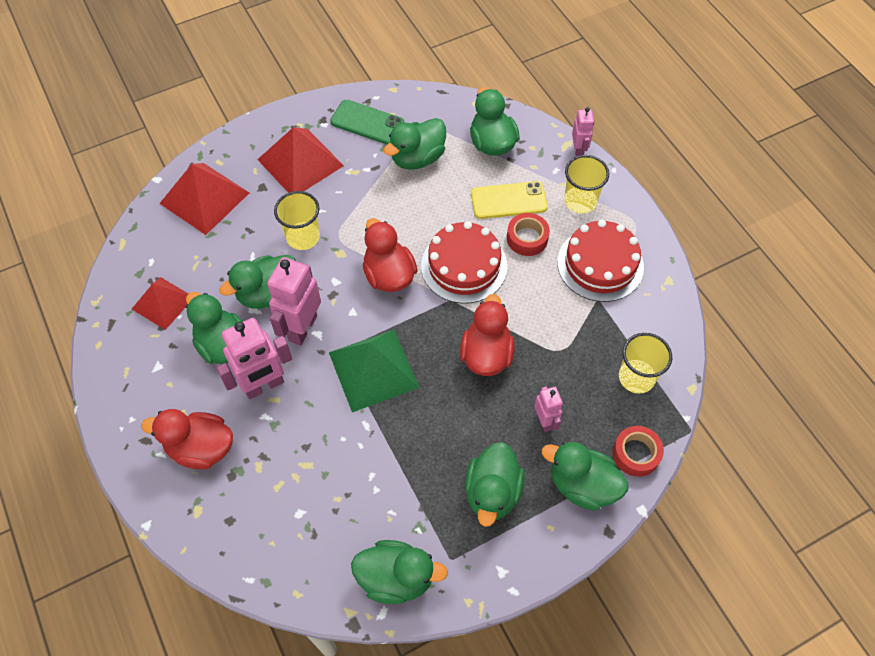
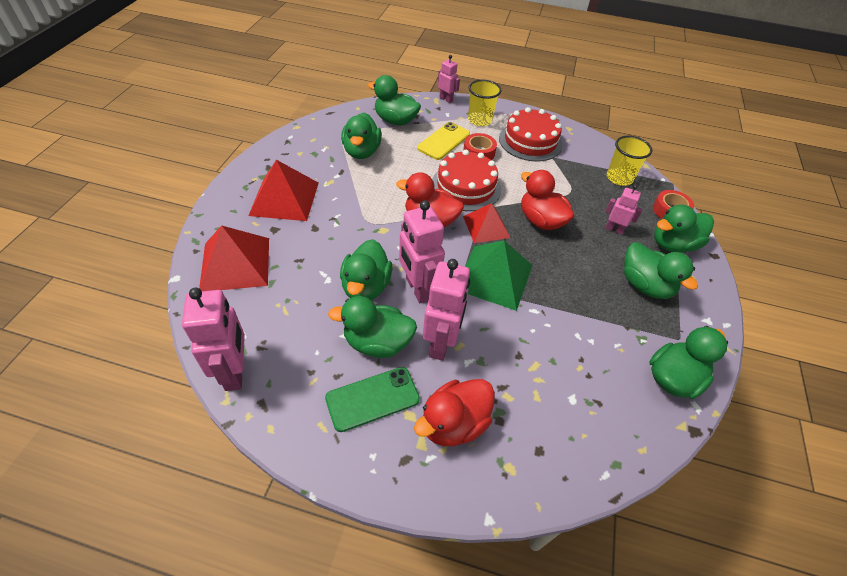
camera: 50 degrees left, 10 degrees down
red pyramid [132,277,188,330] -> red pyramid moved to [463,203,510,243]
yellow cup [274,191,320,250] -> none
green phone [330,100,404,144] -> green phone moved to [325,367,420,432]
none -> pink robot [182,288,245,391]

